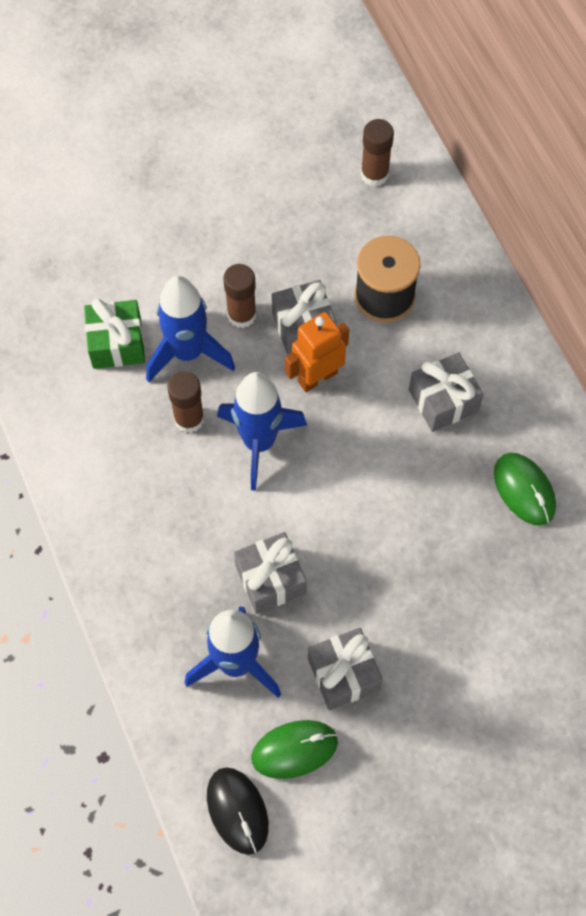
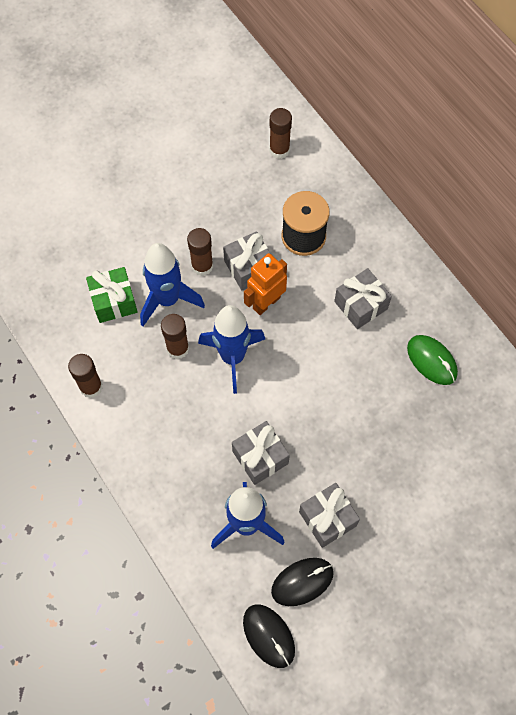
camera: 10 degrees left, 0 degrees up
green mouse [251,720,338,779] -> black mouse [271,558,334,606]
none -> brown glue stick [68,354,103,398]

